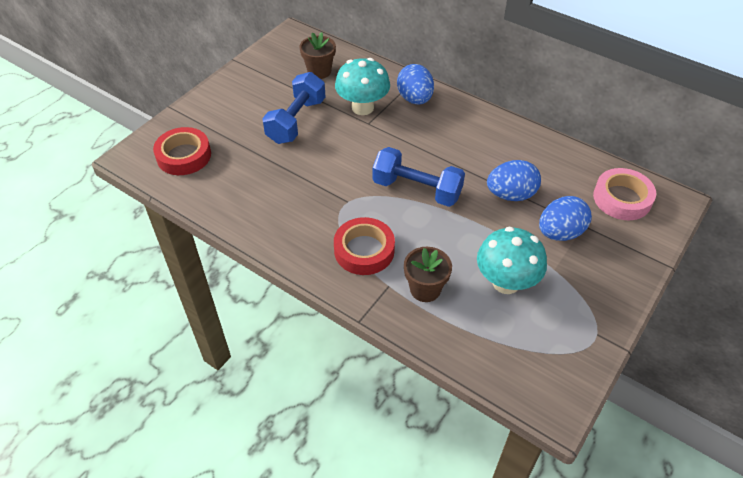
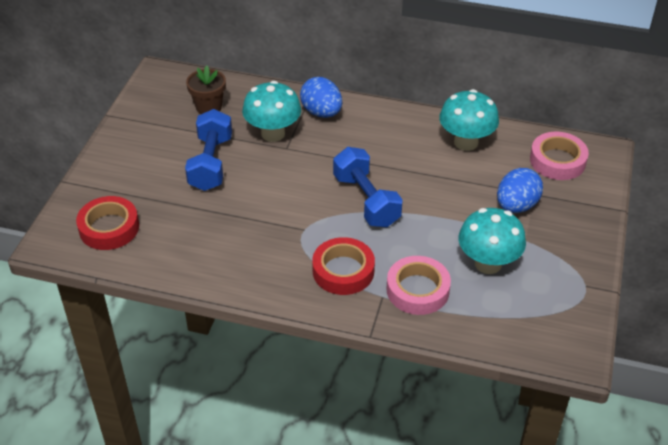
camera: 20 degrees left, 5 degrees down
blue dumbbell [373,147,465,207] -> blue dumbbell turned 60 degrees clockwise [333,147,403,227]
brown flower pot [404,247,452,302] -> pink tape [386,256,451,315]
blue egg [487,160,541,201] -> none
none -> turquoise mushroom [439,89,499,151]

